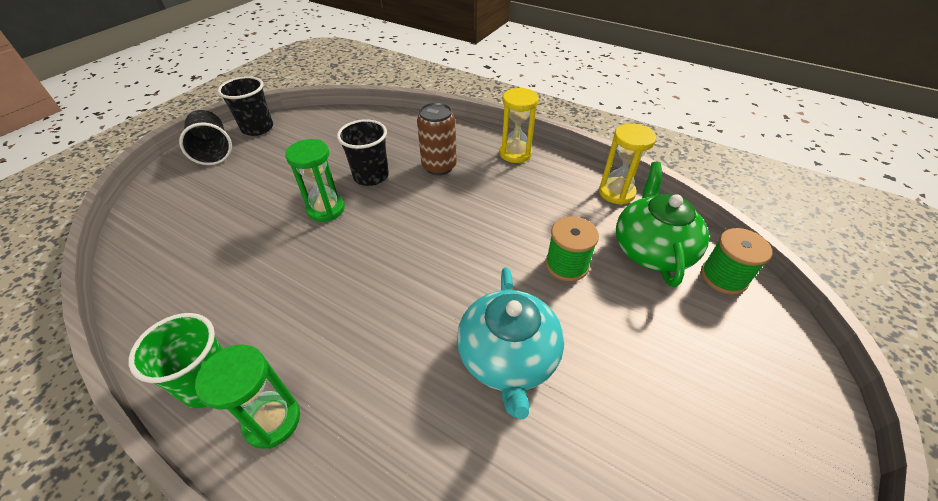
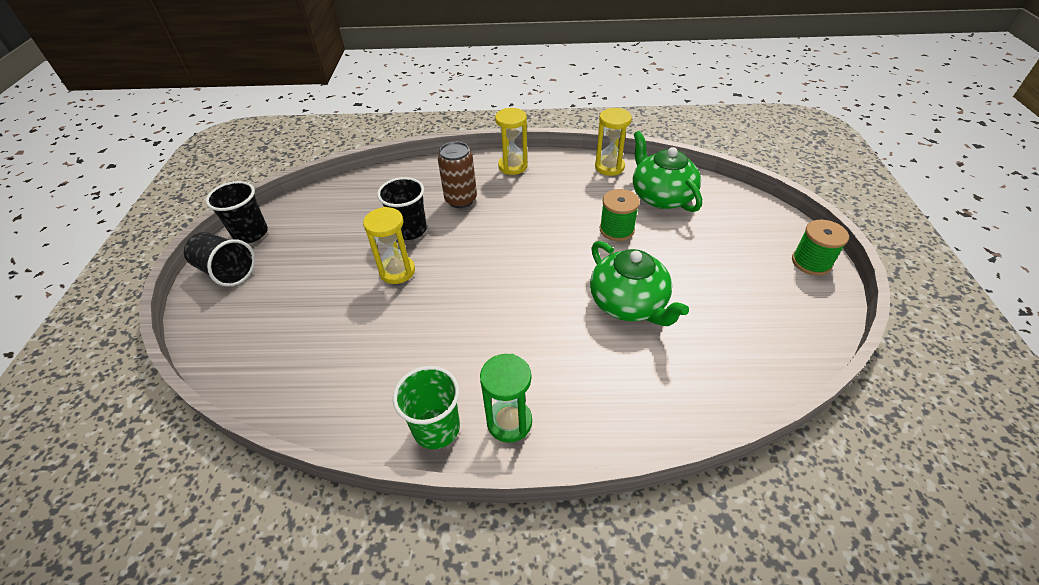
camera: 30 degrees left, 0 degrees up
green hourglass [285,139,345,222] -> yellow hourglass [363,207,415,284]
turquoise teapot [457,267,564,419] -> green teapot [590,241,689,326]
green spool [701,228,772,295] -> green spool moved to [792,220,849,276]

